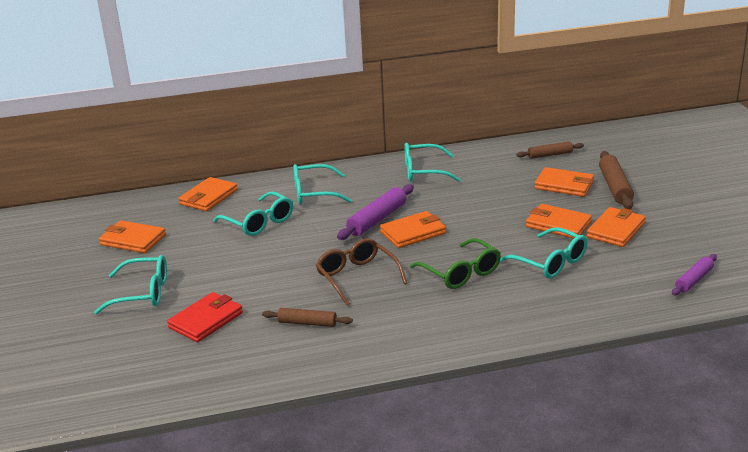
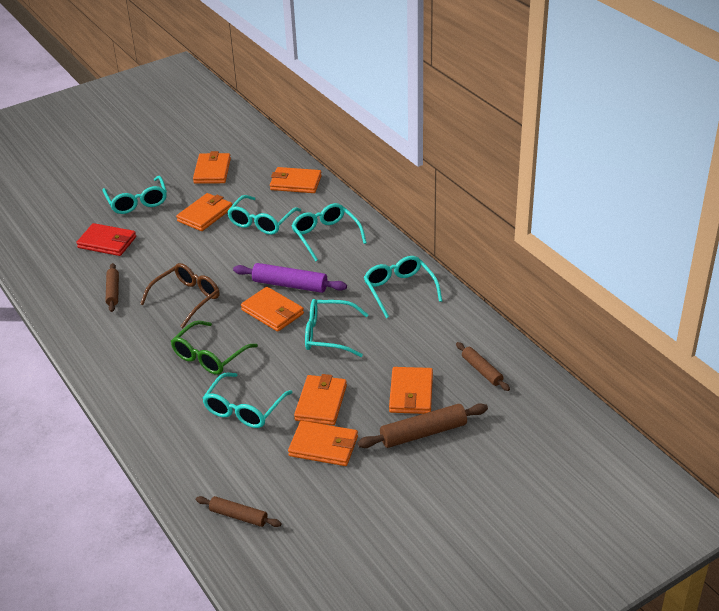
camera: 70 degrees right, 10 degrees up
purple rolling pin [672,254,717,295] -> brown rolling pin [196,496,282,527]
none -> orange wallet [176,193,232,231]
none -> turquoise glasses [305,299,369,357]

